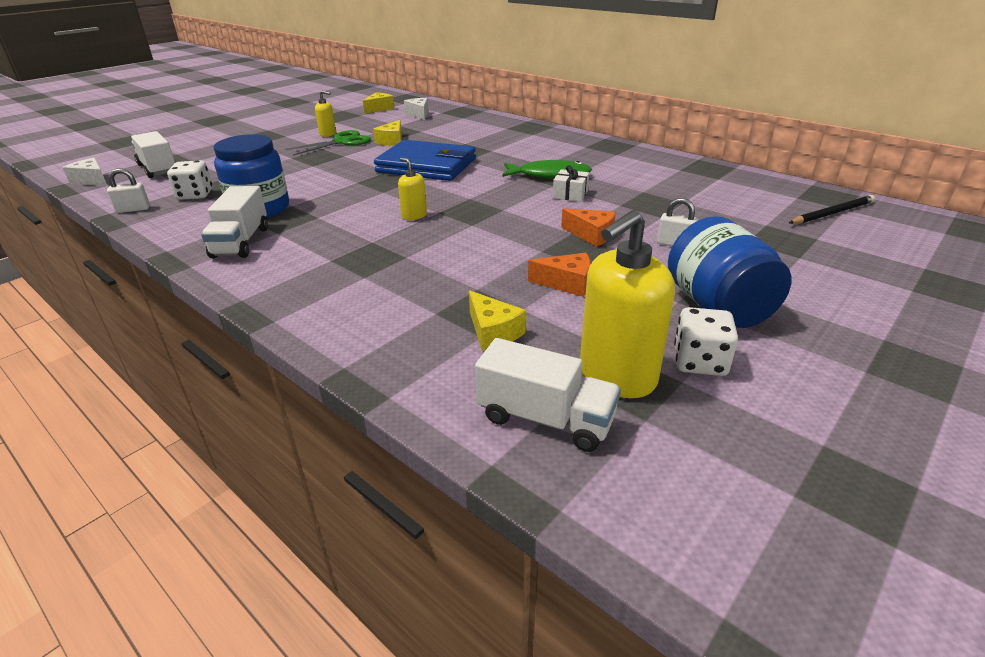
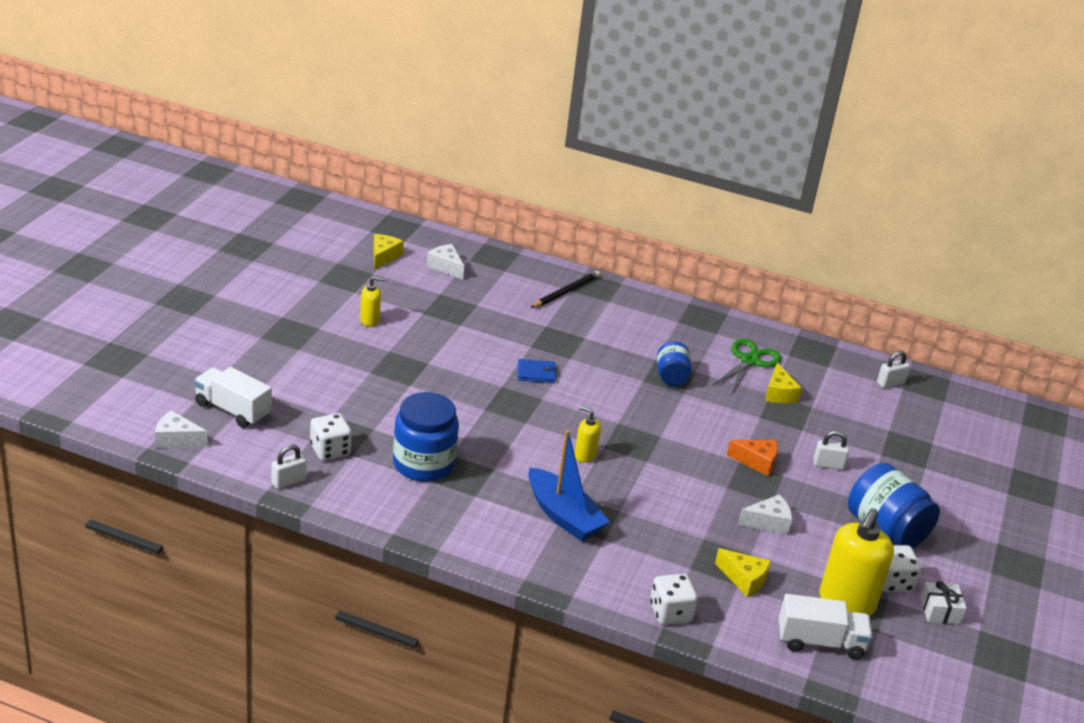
camera: 25 degrees left, 0 degrees up
white truck [201,186,268,258] -> none
green scissors [285,130,371,156] -> green scissors moved to [712,339,781,395]
yellow cheese [373,120,402,146] -> yellow cheese moved to [765,363,802,404]
blue wallet [374,140,476,181] -> blue wallet [518,359,557,383], size x0.41
green fish [502,160,592,178] -> blue jar [657,341,691,387]
orange cheese [528,253,591,297] -> white cheese [738,494,792,535]
white gift [553,165,589,202] -> white gift moved to [920,581,967,624]
black pencil [789,195,875,224] -> black pencil moved to [530,271,600,308]
none -> blue boat [528,430,610,541]
none -> white dice [650,574,698,625]
none -> white padlock [877,351,910,388]

